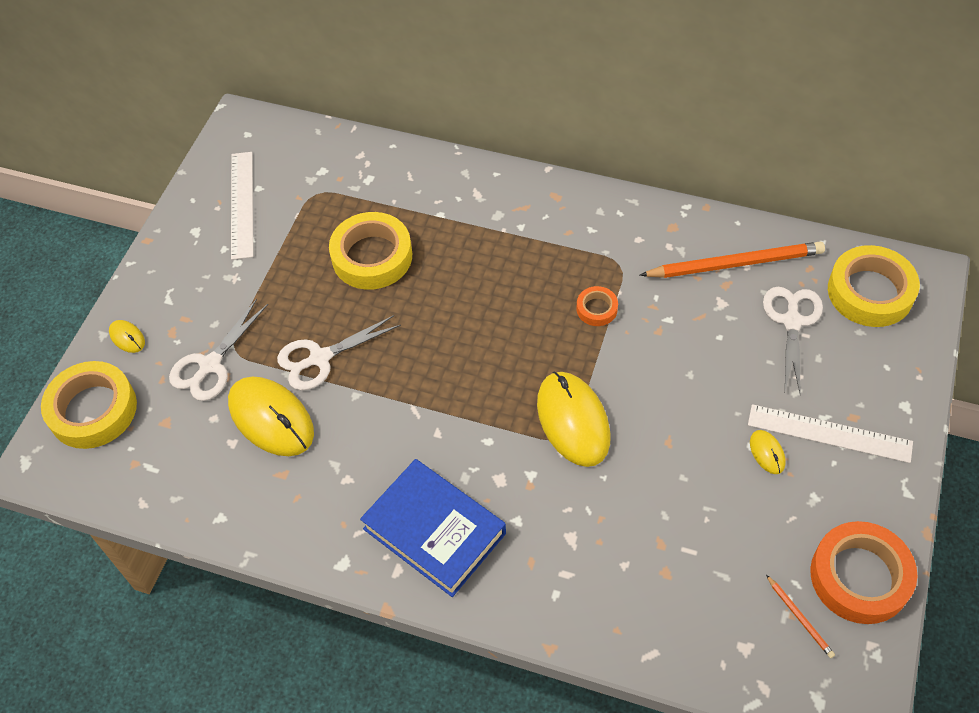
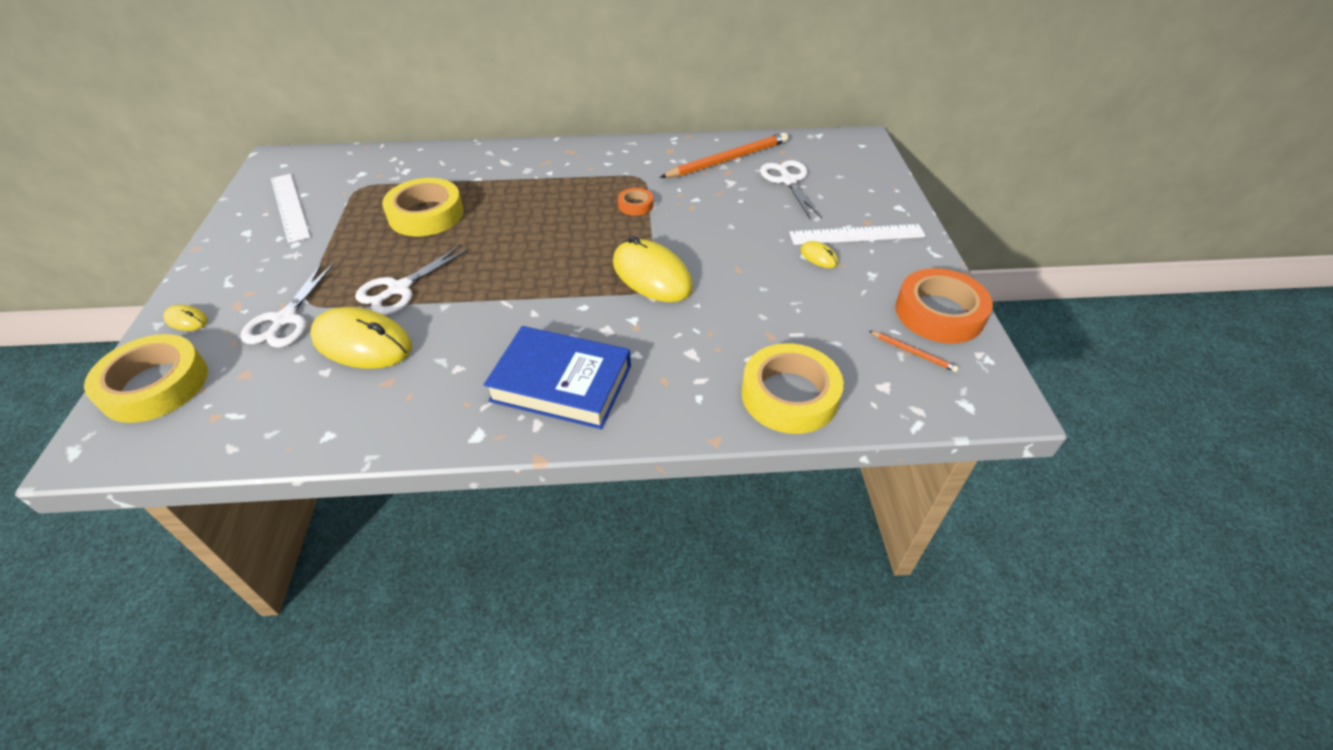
camera: 25 degrees left, 10 degrees down
yellow tape [828,245,920,327] -> yellow tape moved to [741,343,844,434]

